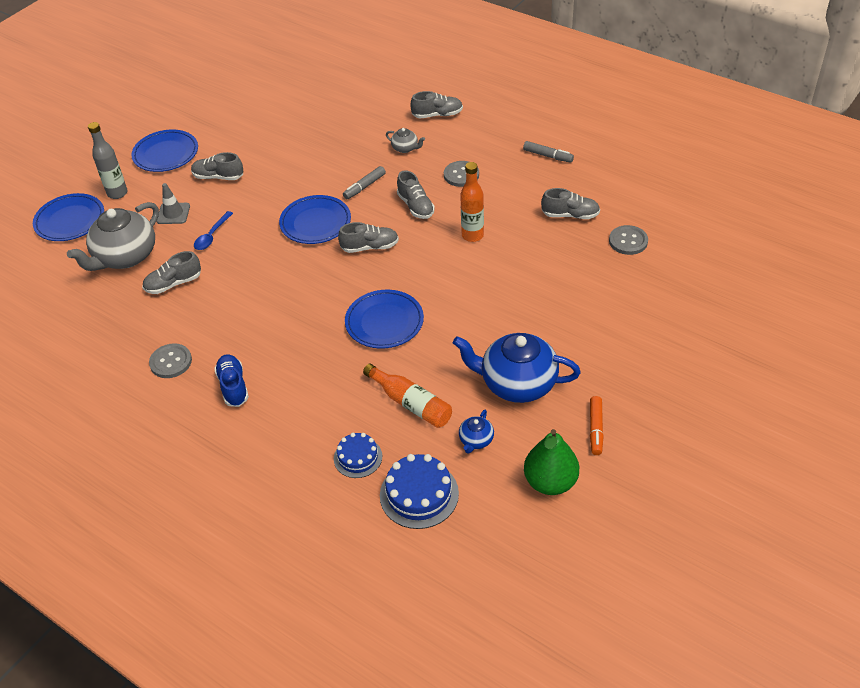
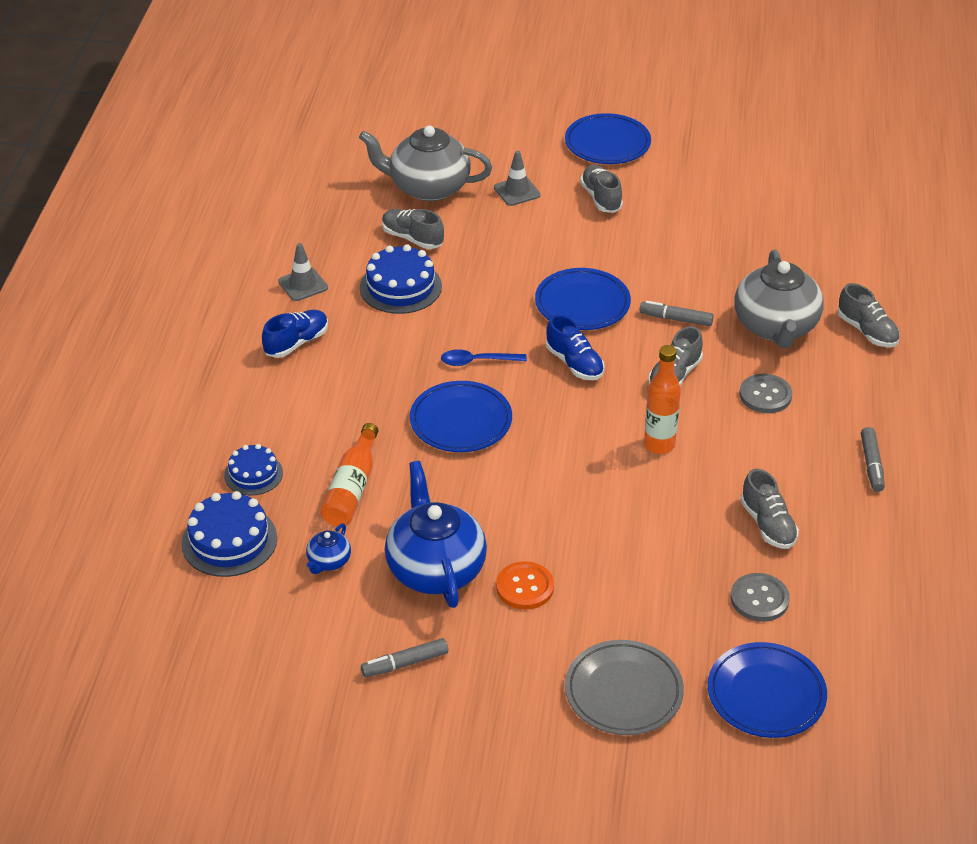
camera: 60 degrees right, 5 degrees down
blue plate [33,193,104,241] -> blue plate moved to [708,642,827,738]
grey bottle [88,122,128,199] -> none
grey button [149,343,192,378] -> grey traffic cone [278,243,328,301]
blue spoon [194,211,233,250] -> blue spoon moved to [441,349,527,366]
grey shoe [338,222,399,253] -> blue shoe [546,315,604,380]
grey teapot [386,128,425,153] -> grey teapot [734,249,824,348], size x2.25
blue teapot [459,410,494,454] -> blue teapot turned 60 degrees counterclockwise [306,524,351,574]
green pear [524,429,579,495] -> none
orange marker [590,396,604,455] -> grey marker [361,638,448,677]
none -> blue cake [360,244,442,314]
none -> orange button [496,561,554,610]
none -> grey plate [565,640,684,735]

